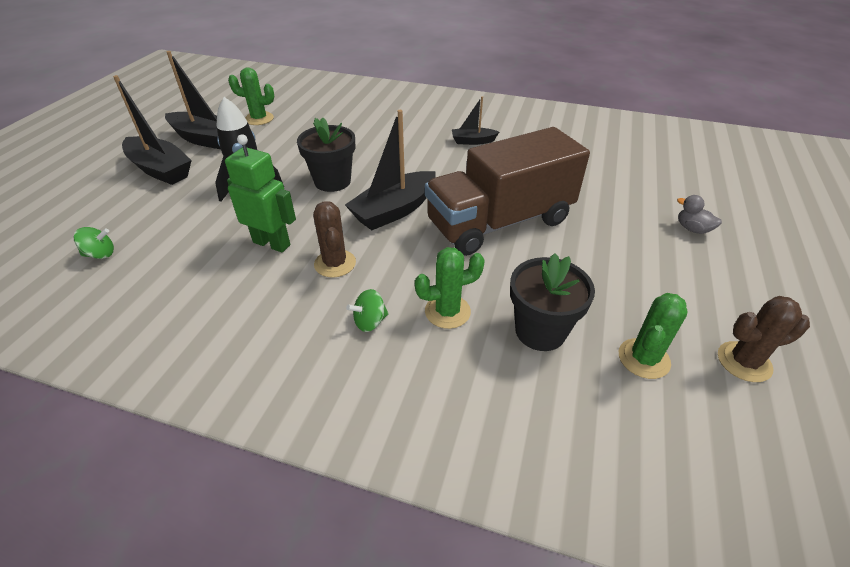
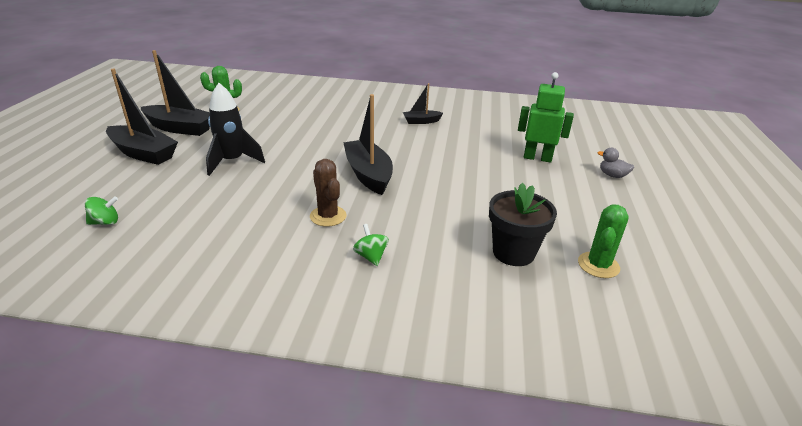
camera: 10 degrees left, 10 degrees down
green robot [225,134,296,253] -> green robot moved to [518,72,574,163]
black flower pot [297,117,355,192] -> none
black boat [345,110,436,230] -> black boat turned 120 degrees clockwise [343,94,393,195]
green spinning top [346,289,389,332] -> green spinning top turned 105 degrees clockwise [353,224,389,266]
green cactus [415,247,485,329] -> none
brown truck [425,127,590,256] -> none
brown cactus [718,296,810,382] -> none

